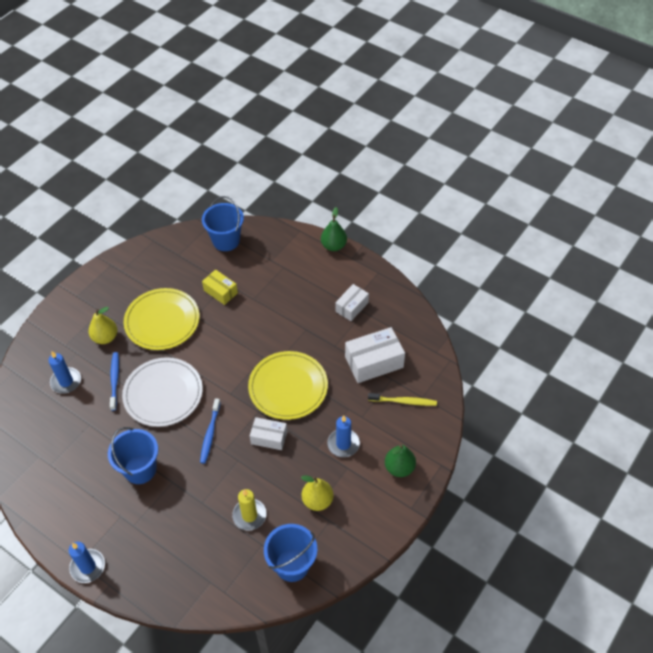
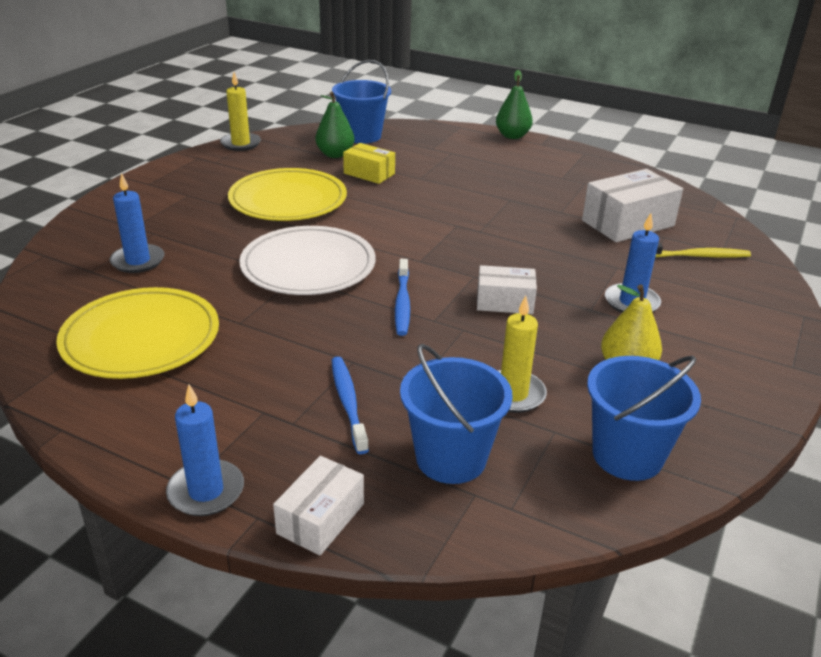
camera: 10 degrees left, 20 degrees down
yellow pear [89,307,117,344] -> none
blue bucket [108,427,158,484] -> blue bucket moved to [400,344,513,484]
blue toothbrush [110,352,119,411] -> blue toothbrush moved to [332,356,369,454]
yellow plate [248,351,328,420] -> yellow plate moved to [56,287,219,379]
white box [335,284,369,321] -> white box moved to [273,456,364,556]
green pear [385,444,416,477] -> green pear moved to [315,92,354,158]
none -> yellow candle [220,72,261,151]

